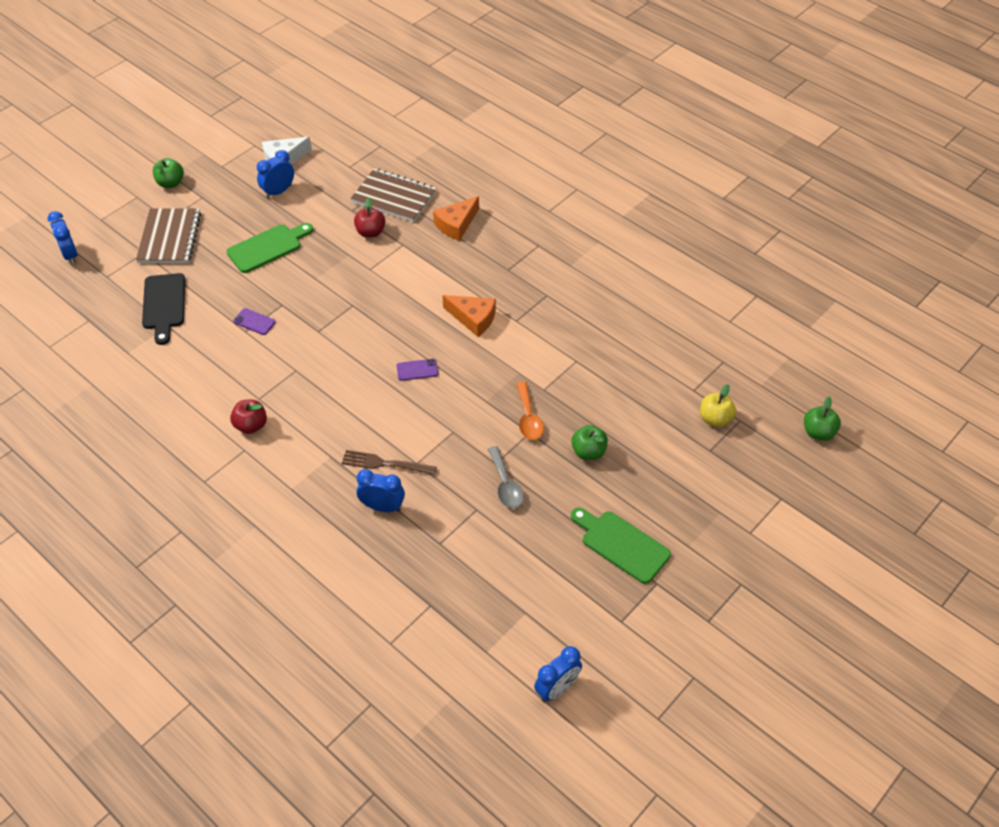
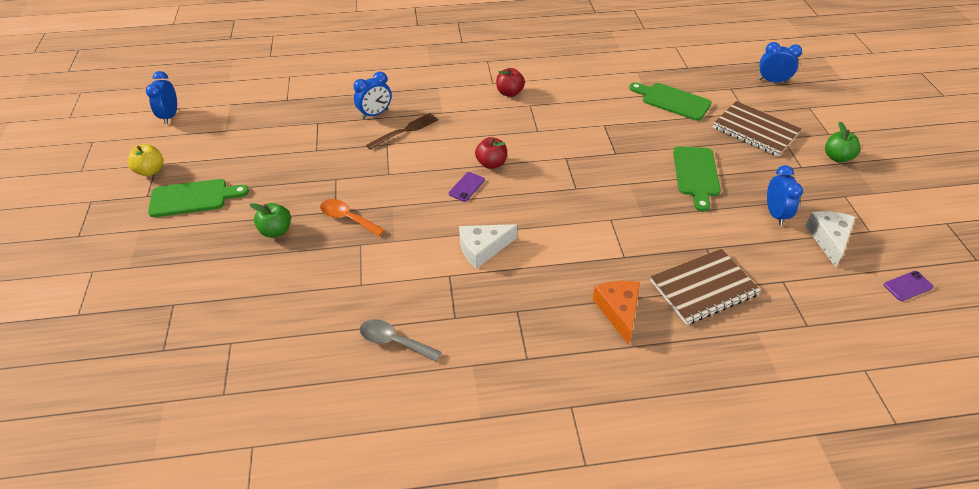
camera: 130 degrees right, 5 degrees down
black cutting board [142,273,185,345] -> green cutting board [629,82,712,121]
purple phone [233,308,276,335] -> purple phone moved to [884,271,934,301]
red apple [354,198,385,238] -> red apple moved to [475,137,507,169]
orange cheese [442,295,496,337] -> white cheese [459,224,517,269]
grey spoon [488,446,524,509] -> grey spoon moved to [360,319,442,362]
yellow apple [700,384,736,427] -> yellow apple moved to [127,144,164,176]
green apple [804,397,841,441] -> none

